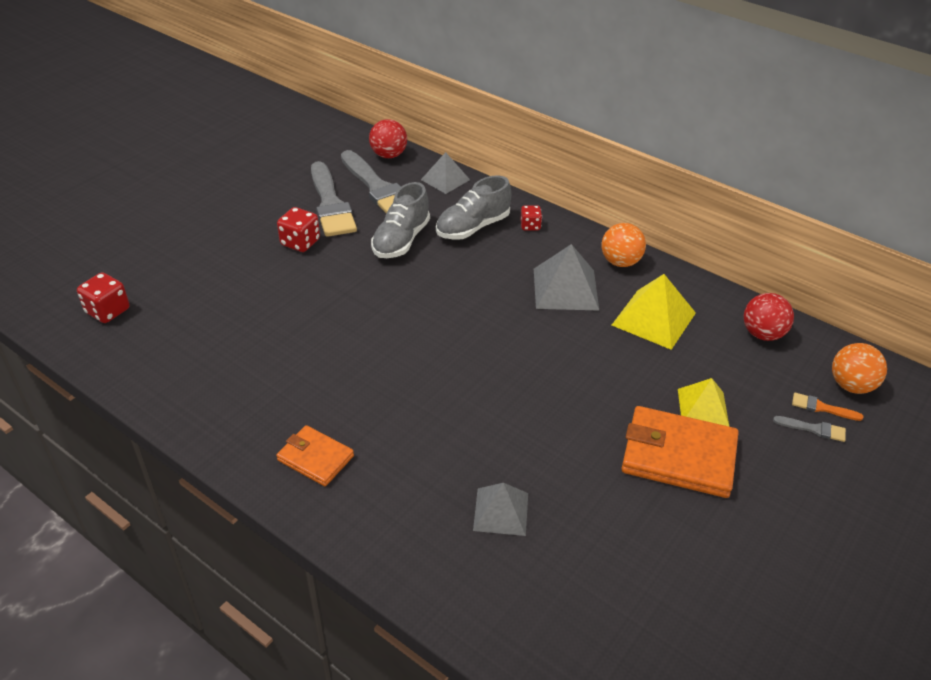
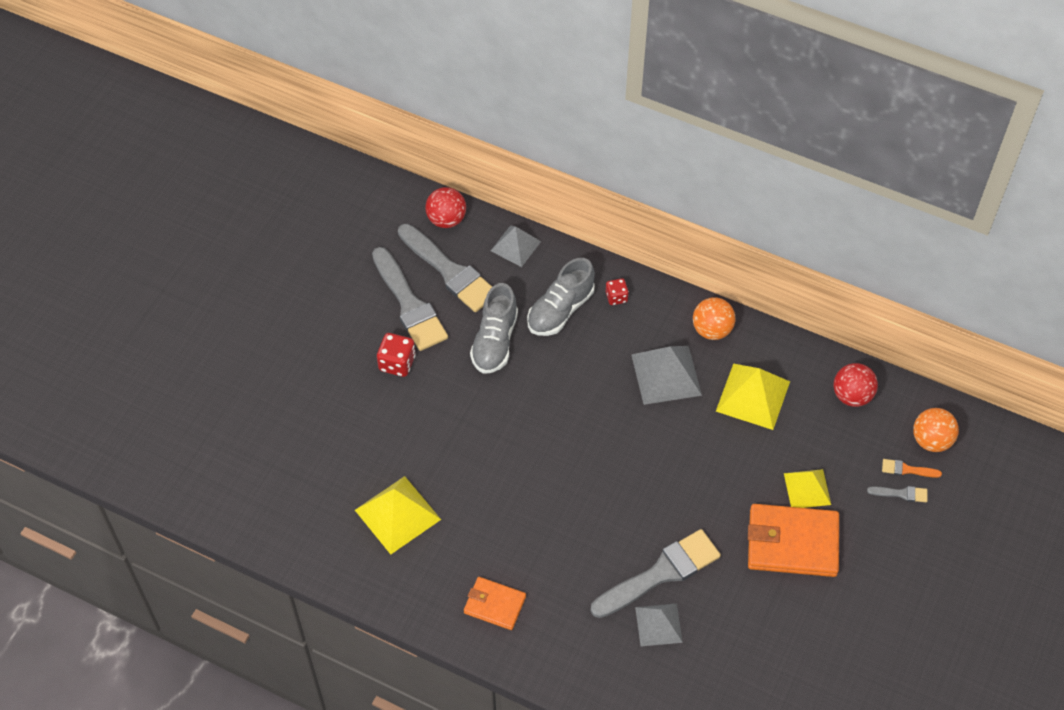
camera: 10 degrees left, 15 degrees up
red dice [77,272,129,323] -> none
none -> yellow pyramid [355,476,441,554]
none -> grey brush [591,529,721,618]

